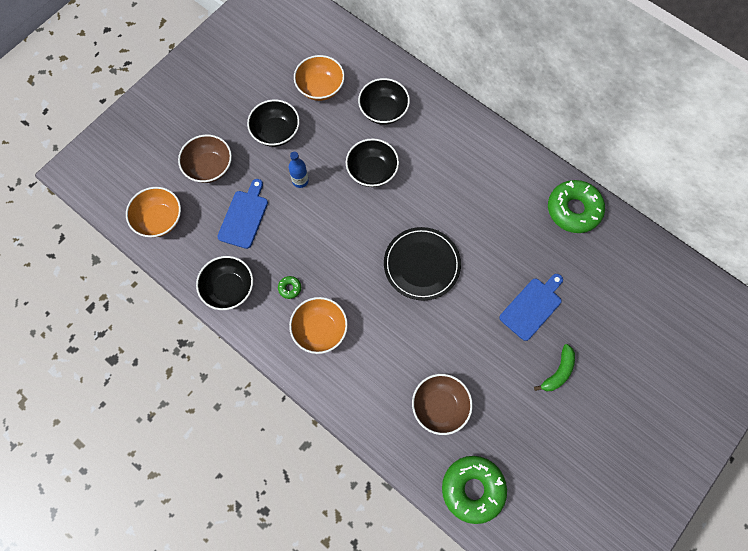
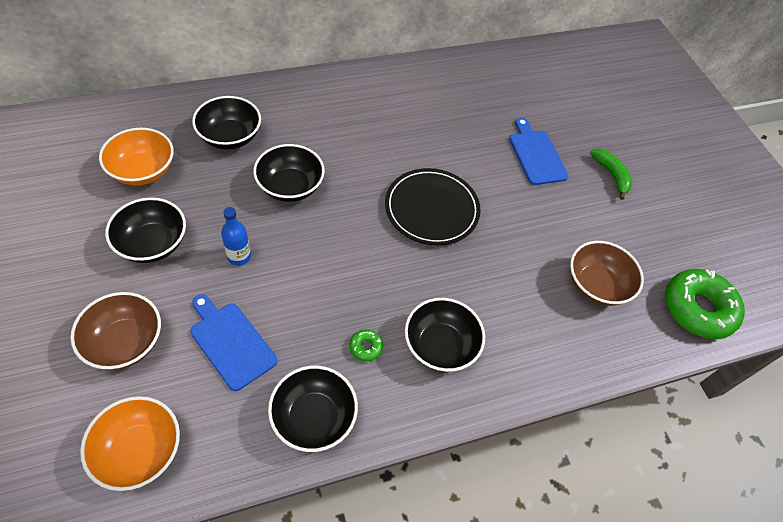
camera: 65 degrees left, 15 degrees down
orange bowl [289,297,348,354] -> black bowl [405,298,485,372]
green donut [548,180,605,233] -> none

